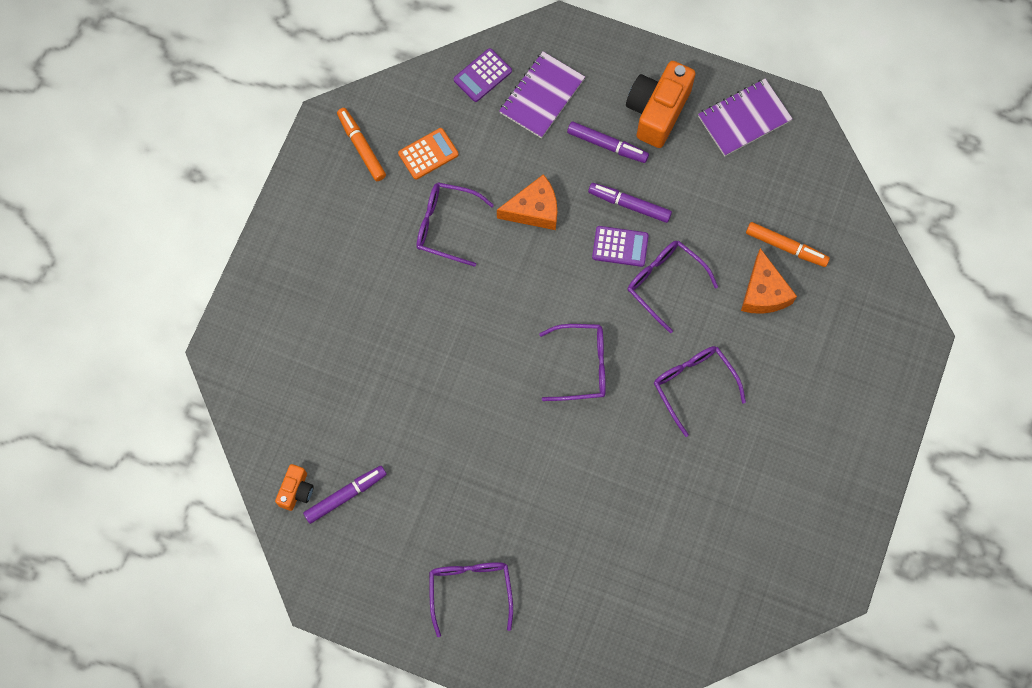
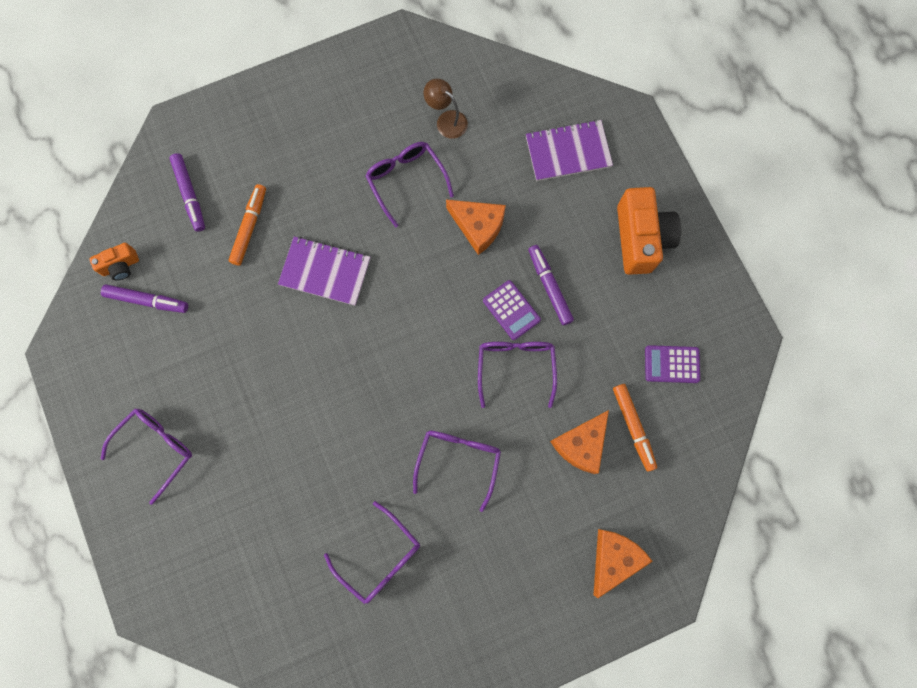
camera: 45 degrees right, 5 degrees up
orange marker [337,108,386,181] -> orange marker moved to [229,184,266,265]
orange calculator [398,128,459,180] -> brown lamp [424,78,468,139]
purple calculator [454,48,512,102] -> purple calculator moved to [645,345,700,383]
purple glasses [539,324,606,401] -> purple glasses moved to [324,501,420,604]
purple marker [567,122,649,163] -> purple marker moved to [169,153,205,232]
orange camera [626,61,696,148] -> orange camera turned 105 degrees clockwise [617,187,681,275]
purple notebook [698,79,793,156] -> purple notebook moved to [278,237,370,306]
none -> orange cheese [593,529,653,598]

